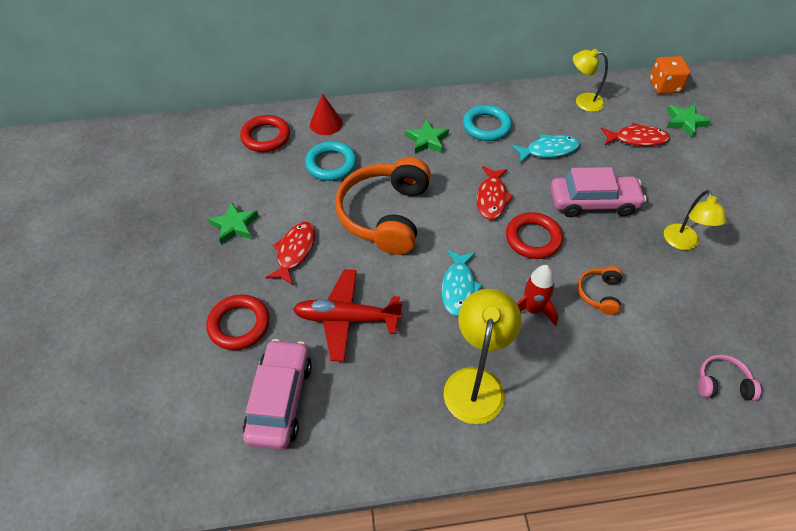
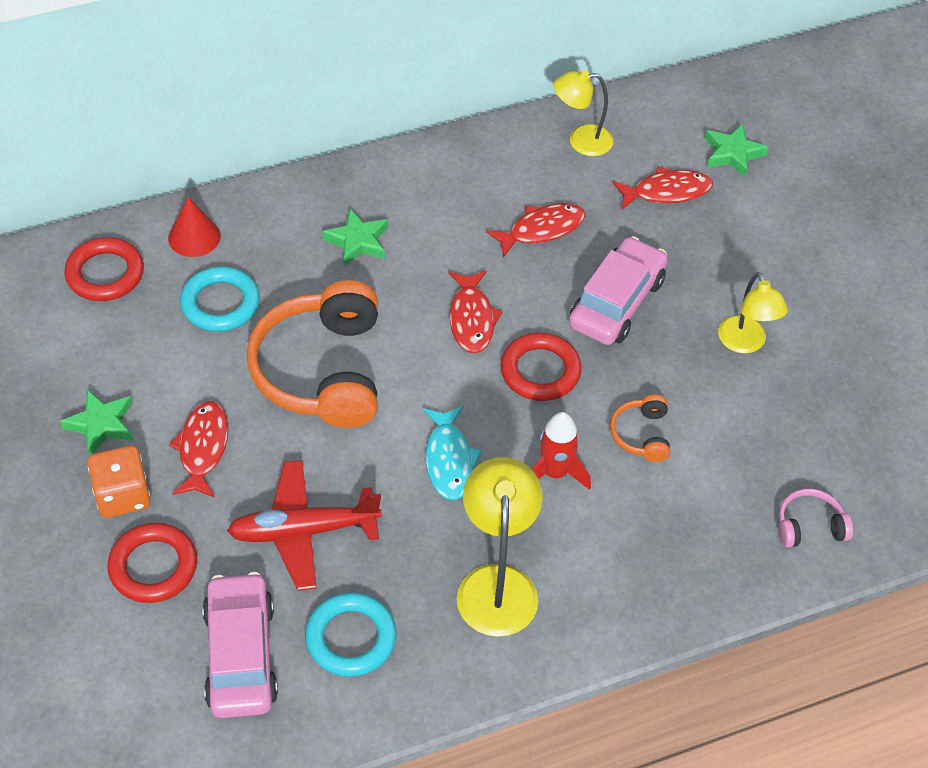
camera: 15 degrees left, 0 degrees up
turquoise ring [463,105,512,141] -> turquoise ring moved to [305,592,397,677]
turquoise fish [512,134,580,163] -> red fish [486,203,585,257]
pink car [550,167,646,217] -> pink car turned 45 degrees counterclockwise [569,236,667,345]
orange dice [650,56,690,94] -> orange dice moved to [88,446,150,518]

